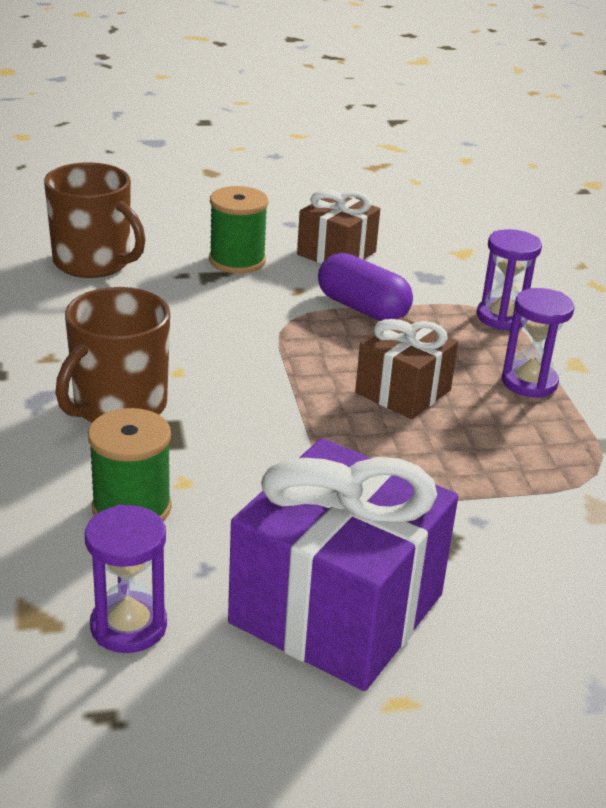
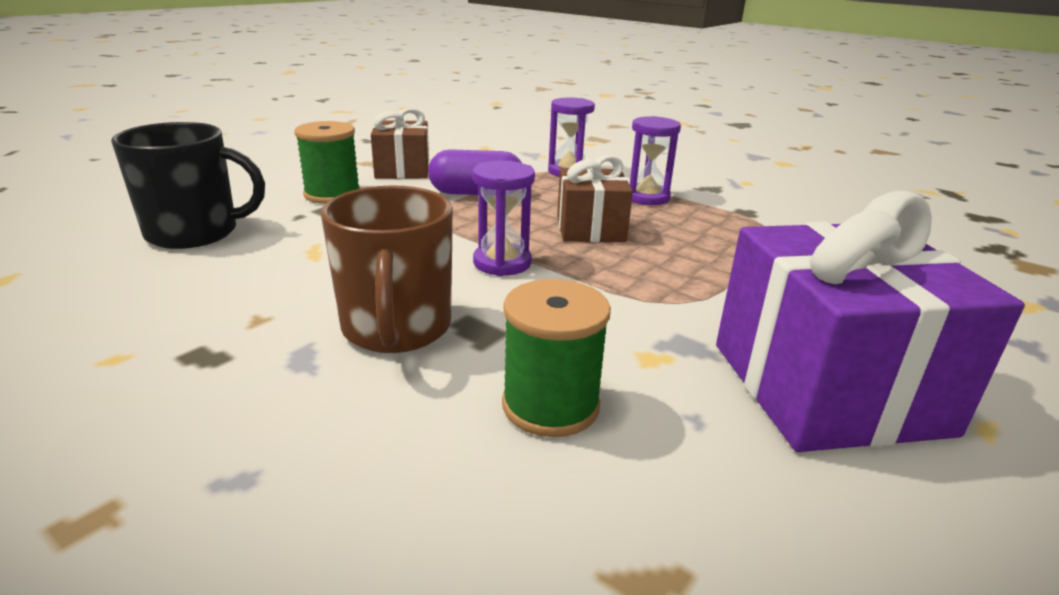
camera: 40 degrees left, 5 degrees down
brown mug [44,162,146,278] -> black mug [111,122,265,249]
purple hourglass [85,504,167,653] -> purple hourglass moved to [473,161,535,276]

